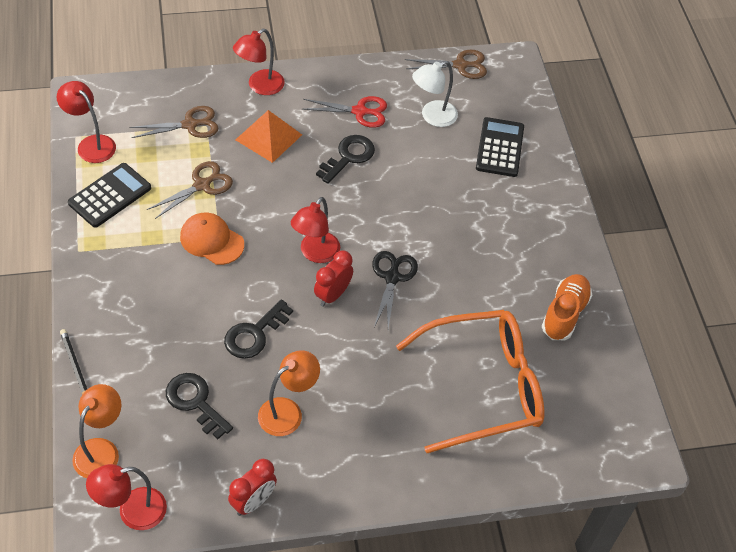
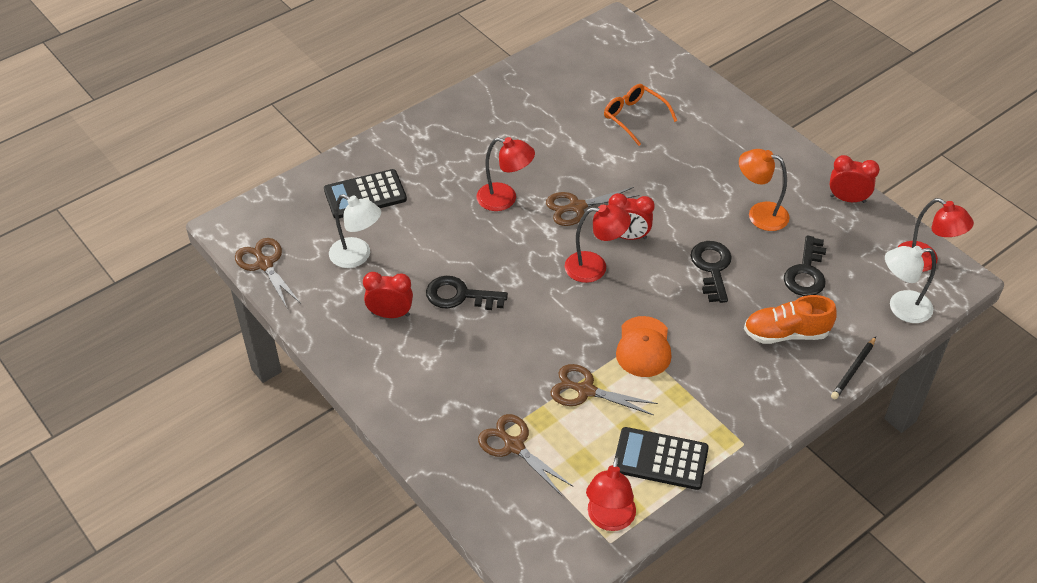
camera: 115 degrees left, 5 degrees down
orange lamp [72,384,121,478] -> white lamp [885,246,936,323]
black key [224,299,293,359] -> black key turned 105 degrees counterclockwise [690,241,732,303]
red lamp [233,29,285,95] -> red lamp moved to [477,137,535,211]
orange pyramid [235,110,302,163] -> none
red scissors [302,96,387,128] -> red clock [363,272,413,318]
black scissors [372,251,418,328] -> brown scissors [546,187,640,226]
orange glasses [396,310,544,453] -> orange glasses [604,84,677,146], size x0.50
orange shoe [542,274,592,340] -> orange shoe moved to [744,295,837,344]

